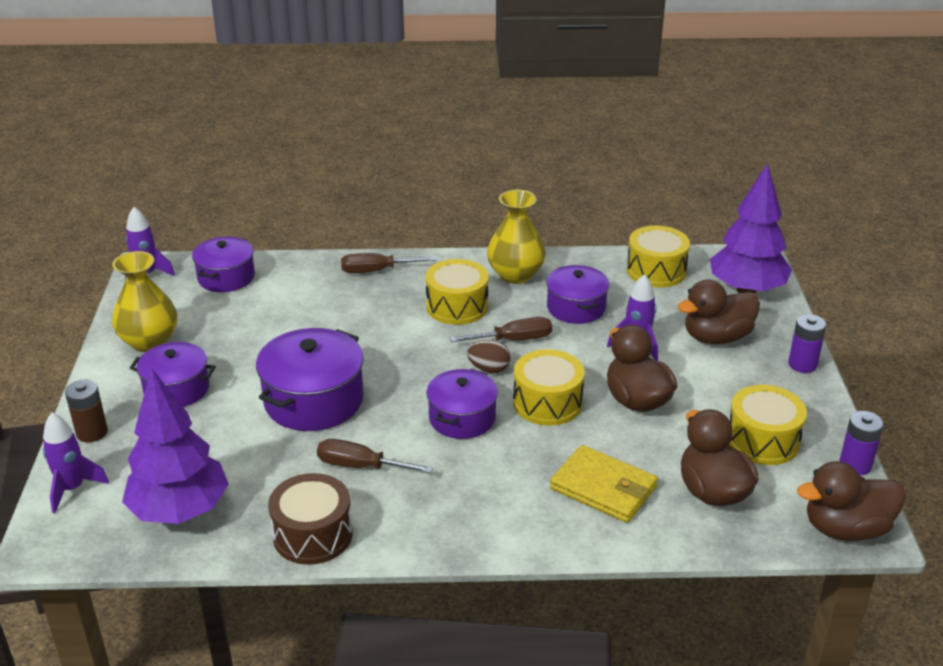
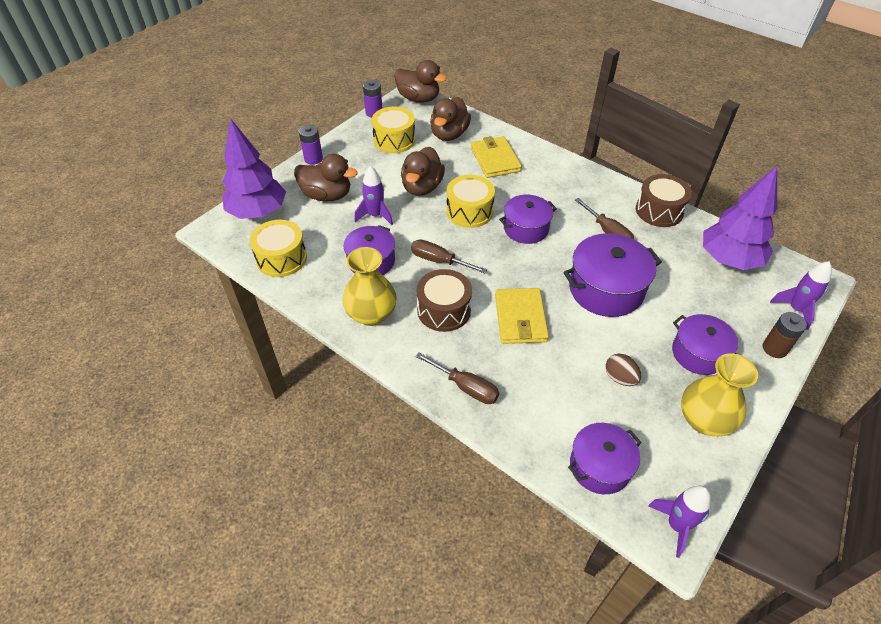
camera: 140 degrees left, 15 degrees up
yellow drum [425,259,489,325] -> brown drum [416,269,472,332]
brown egg [467,340,511,373] -> brown egg moved to [605,354,641,386]
none -> yellow wallet [495,288,549,344]

